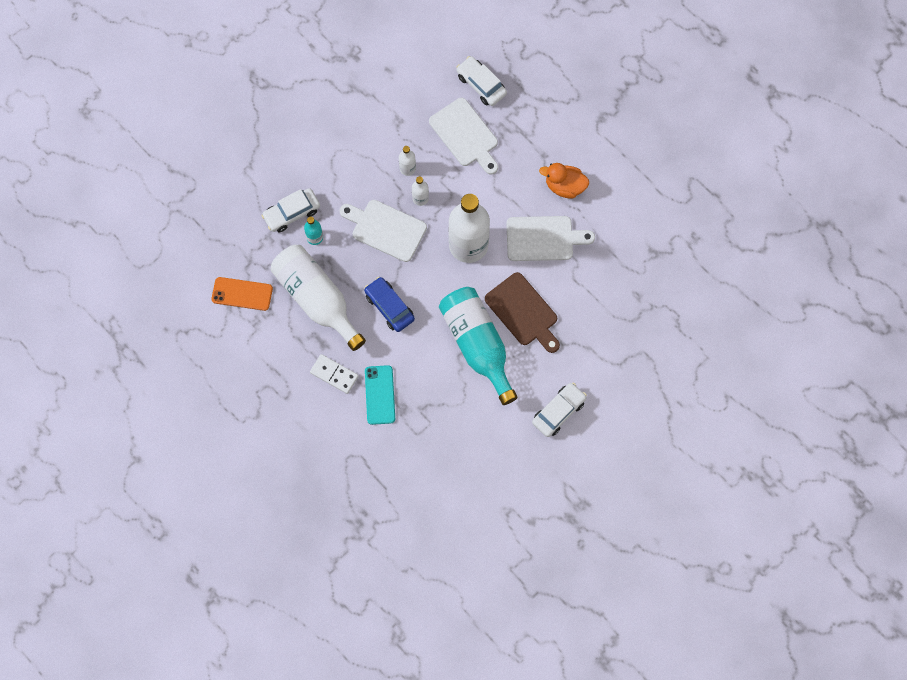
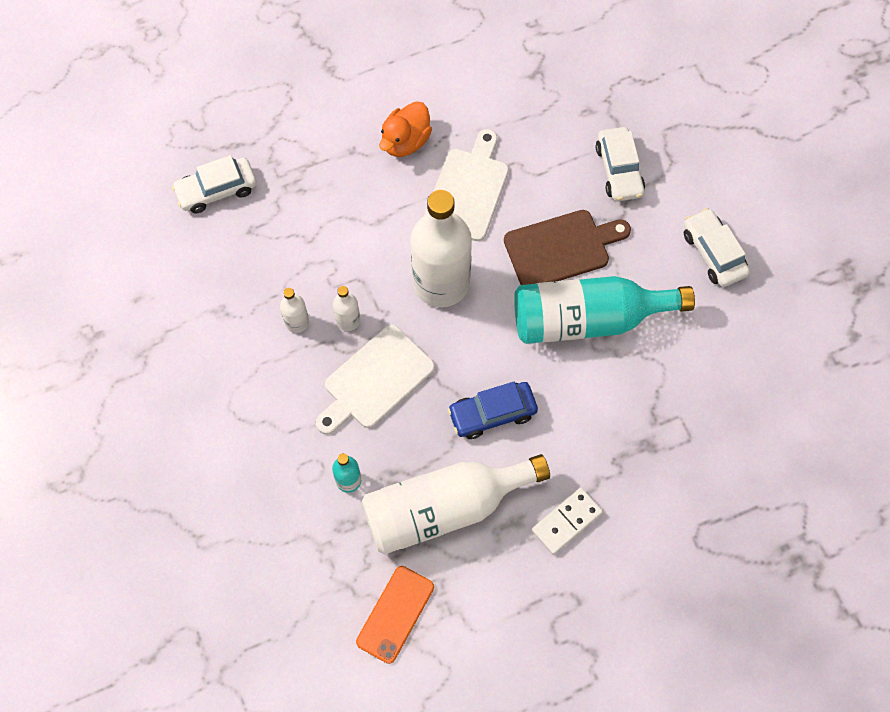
camera: 70 degrees left, 5 degrees down
white car [261,188,320,233] -> white car moved to [596,127,645,201]
turquoise phone [365,365,395,425] -> none
white cutting board [429,98,498,175] -> none

